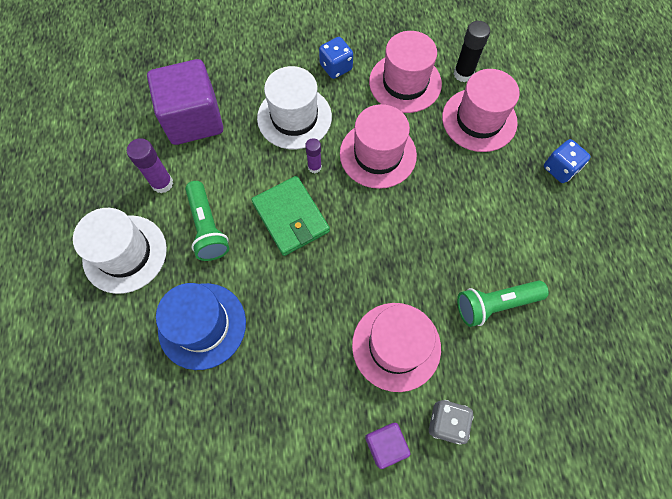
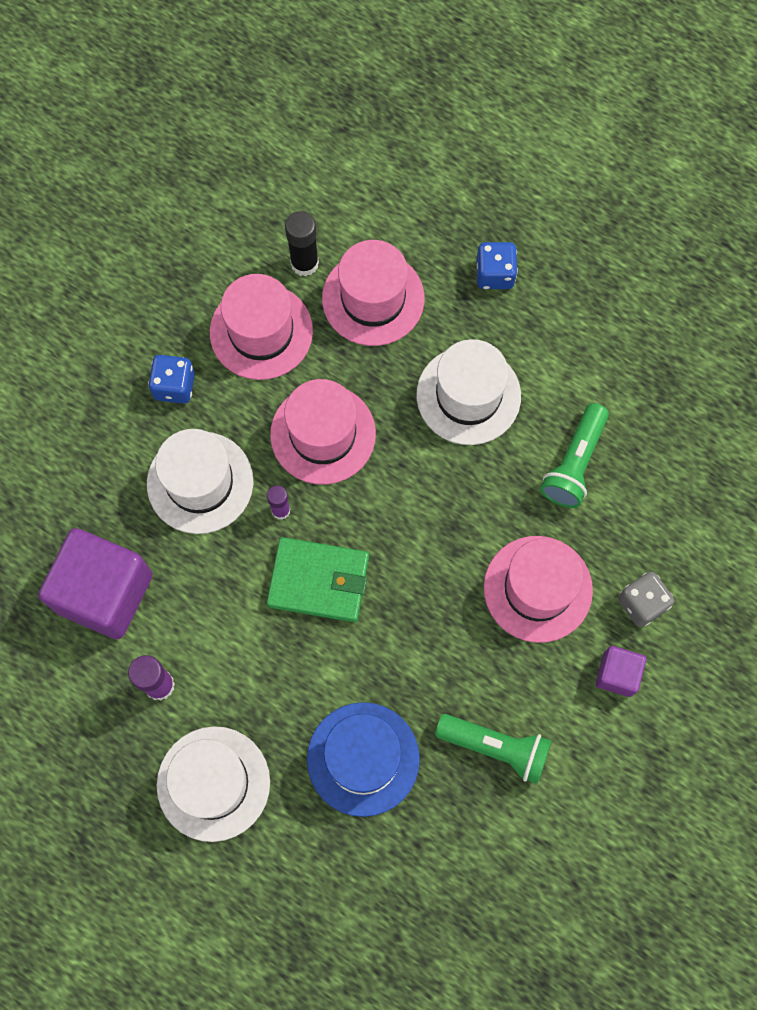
camera: 50 degrees left, 5 degrees up
green flashlight [185,181,229,261] -> green flashlight moved to [435,714,552,784]
none -> white hat [416,339,521,445]

